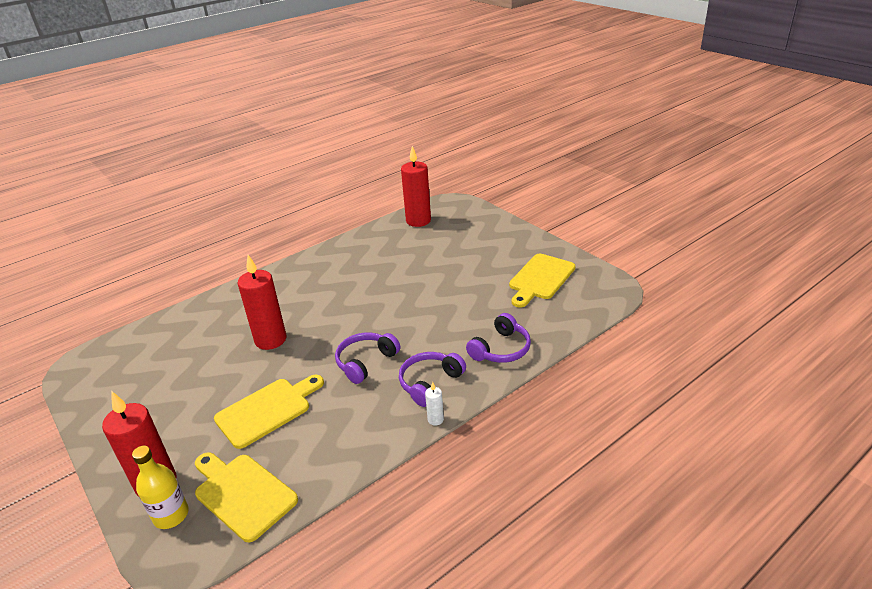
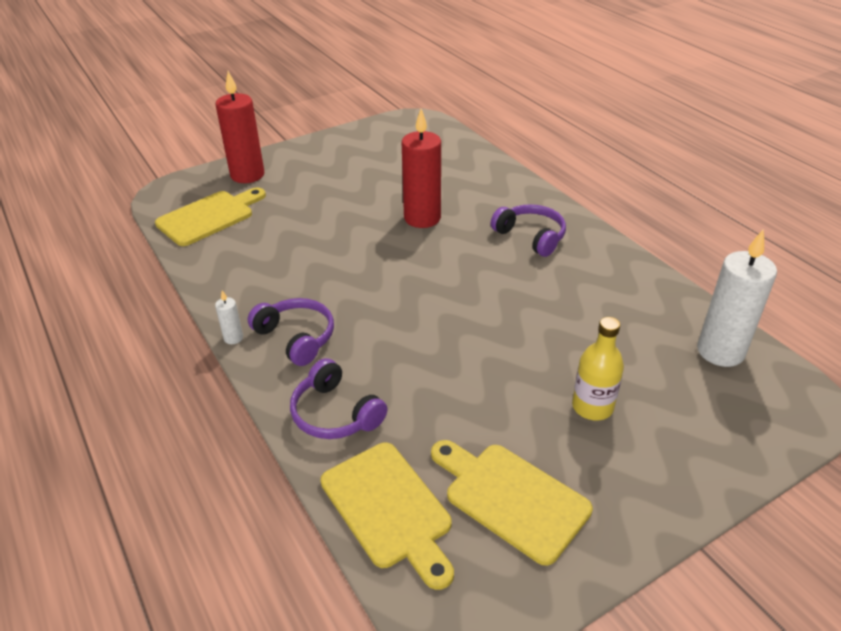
camera: 95 degrees right, 5 degrees up
yellow bottle [132,446,189,529] -> yellow bottle moved to [572,317,624,421]
yellow cutting board [214,375,324,449] -> yellow cutting board moved to [320,443,454,590]
purple headphones [335,332,400,384] -> purple headphones moved to [491,204,566,257]
red candle [401,146,431,227] -> white candle [697,229,777,367]

